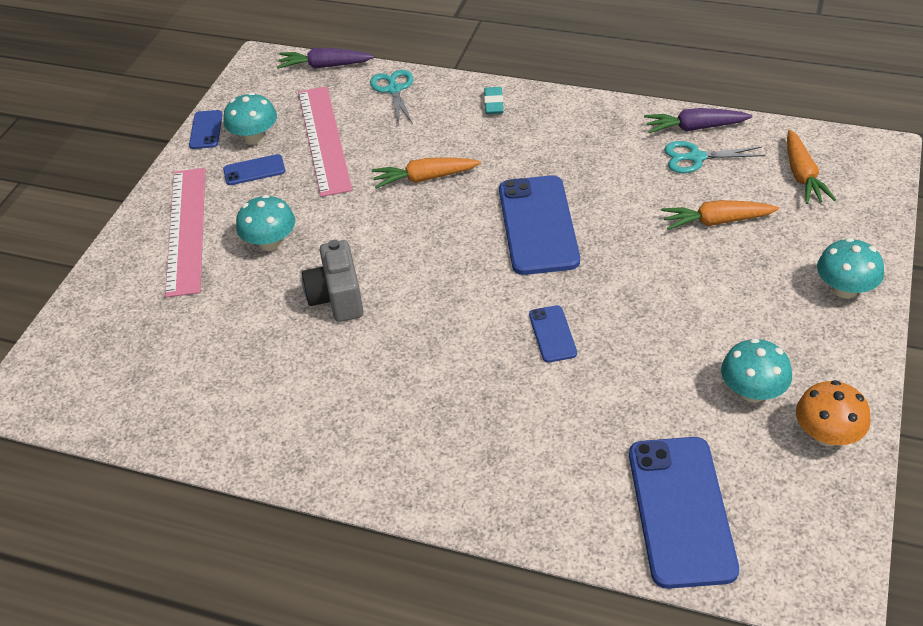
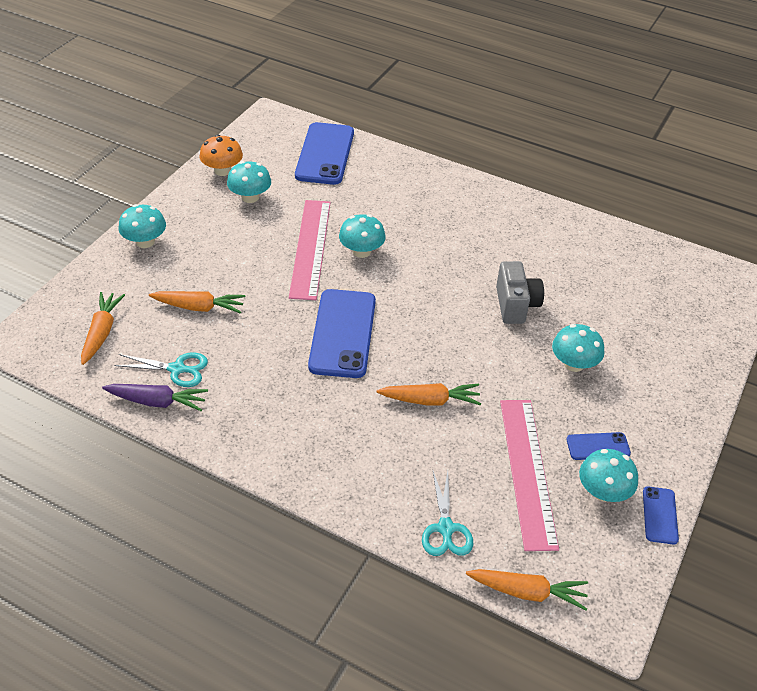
camera: 175 degrees left, 0 degrees up
pink ruler [165,168,205,298] -> pink ruler moved to [289,200,331,300]
purple carrot [277,48,374,69] -> orange carrot [466,569,588,611]
turquoise eraser [484,87,503,114] -> none
blue phone [529,305,577,363] -> turquoise mushroom [339,214,386,258]

